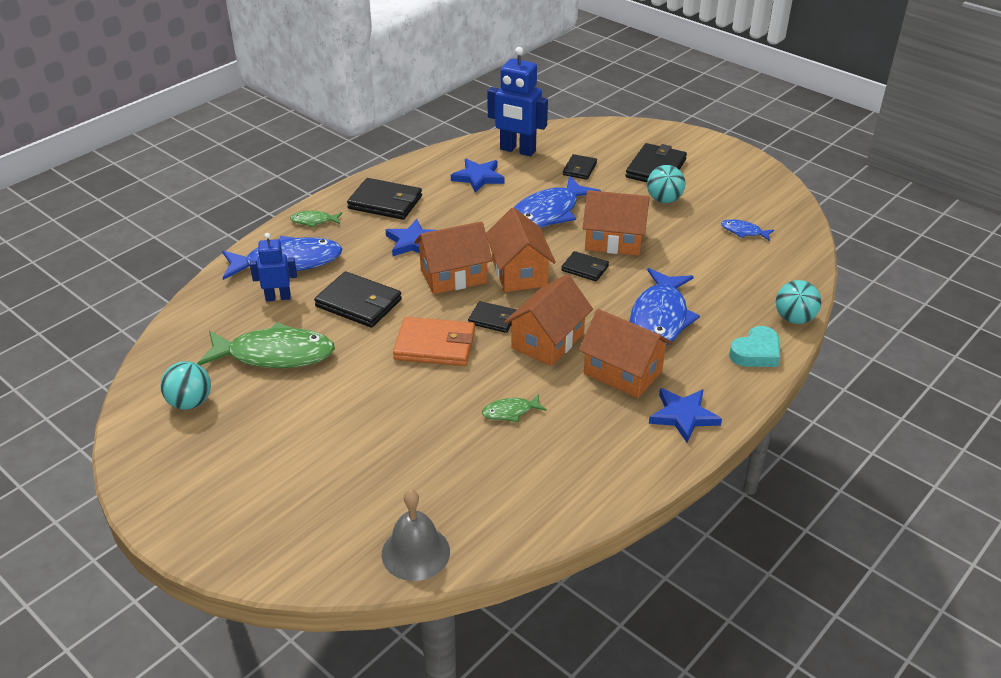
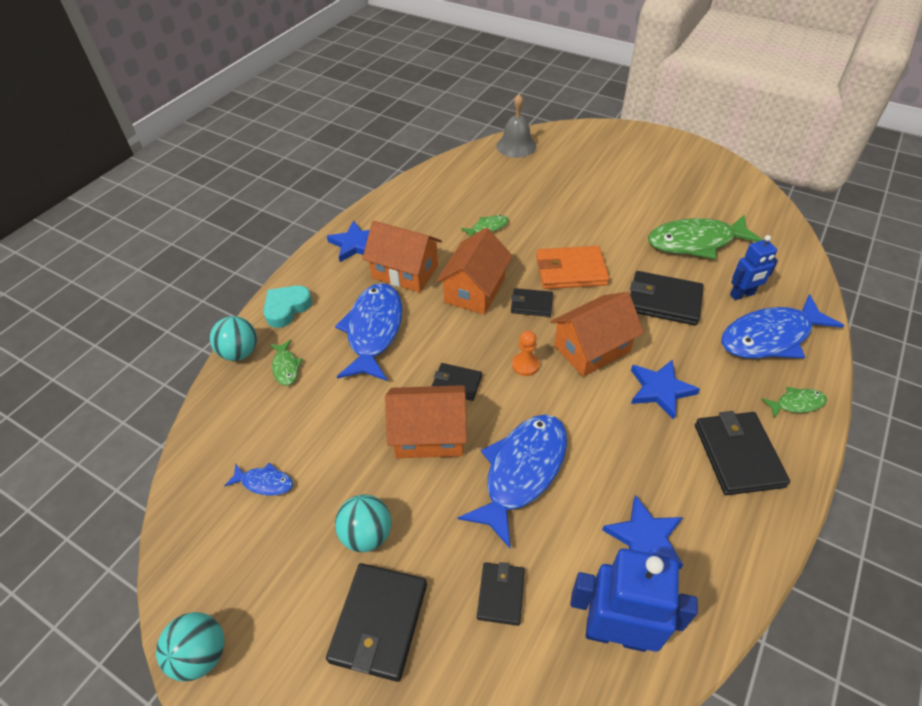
camera: 170 degrees right, 10 degrees up
turquoise ball [160,361,211,410] -> turquoise ball moved to [156,612,224,681]
black wallet [347,178,422,220] -> black wallet turned 75 degrees clockwise [695,411,790,495]
orange house [486,208,556,292] -> orange pawn [512,331,540,376]
none -> green fish [270,340,303,386]

